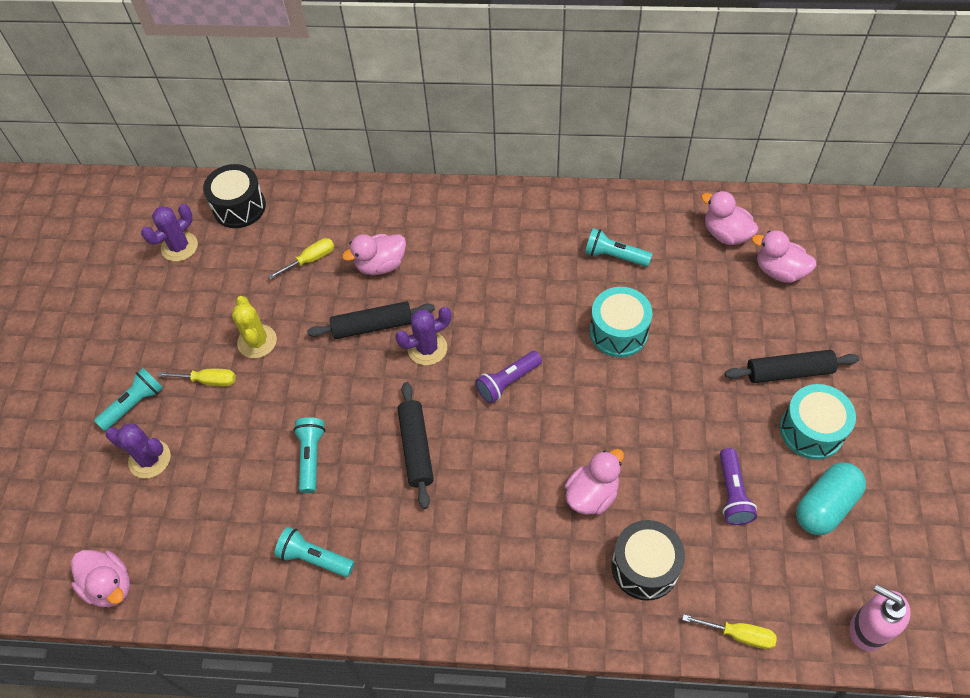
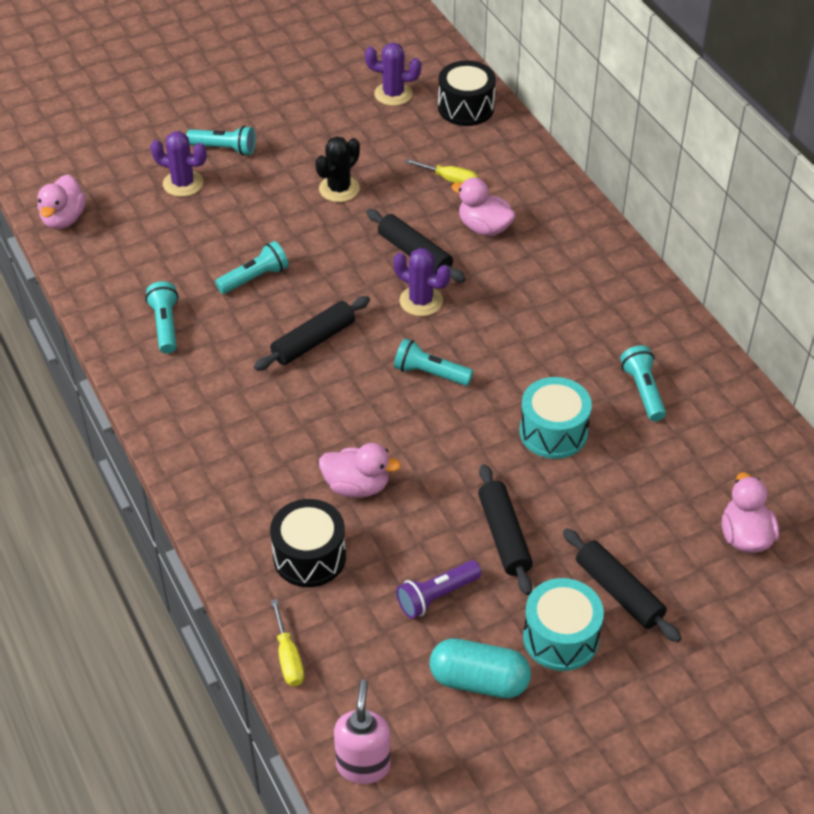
camera: 55 degrees right, 10 degrees down
purple cactus [106,424,171,478] -> purple cactus turned 60 degrees counterclockwise [150,131,207,197]
yellow screwdriver [158,369,236,386] -> none
yellow cactus [232,296,277,358] -> black cactus [315,136,360,202]
purple flashlight [475,351,542,404] -> turquoise flashlight [394,338,473,386]
pink duck [701,191,759,245] -> none
none -> black rolling pin [478,464,533,595]

